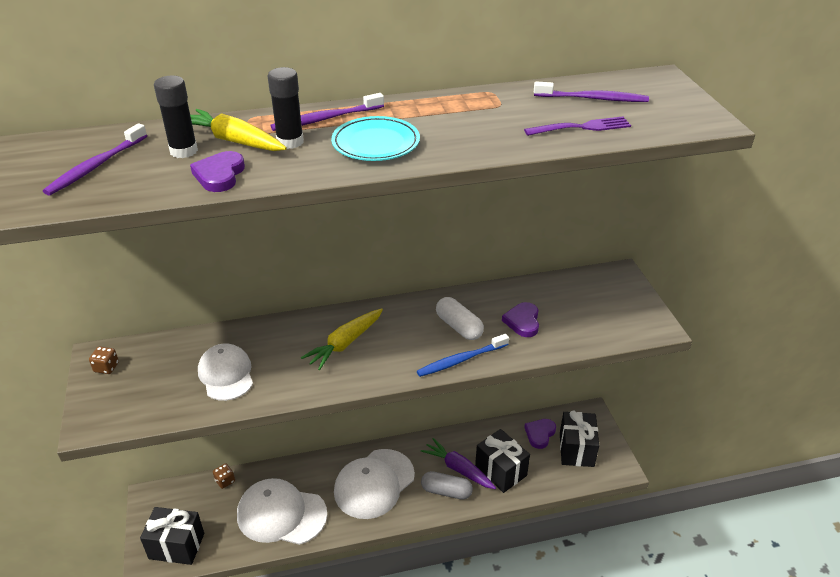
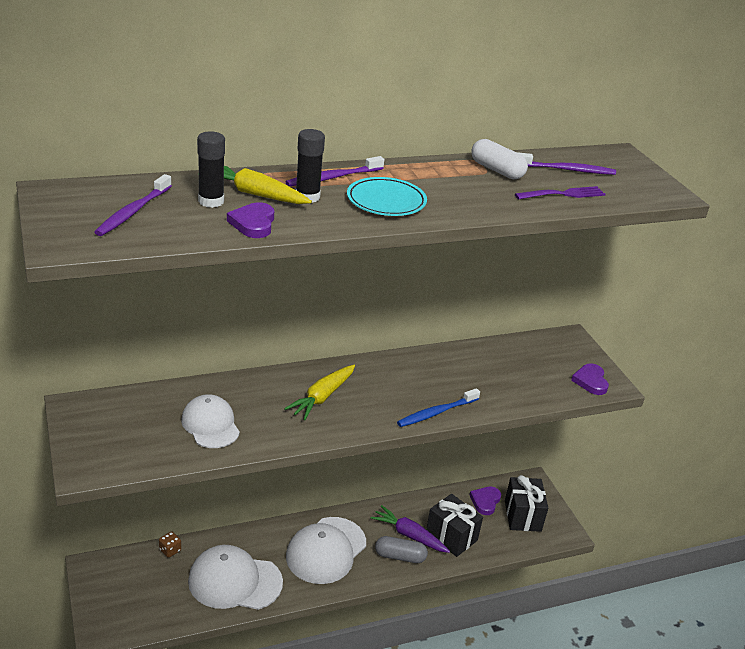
camera: 10 degrees left, 5 degrees down
brown dice [89,346,119,374] -> none
black gift [140,507,204,565] -> none
white capsule [436,297,484,340] -> white capsule moved to [471,139,528,179]
purple heart [502,302,539,337] -> purple heart moved to [571,363,609,395]

